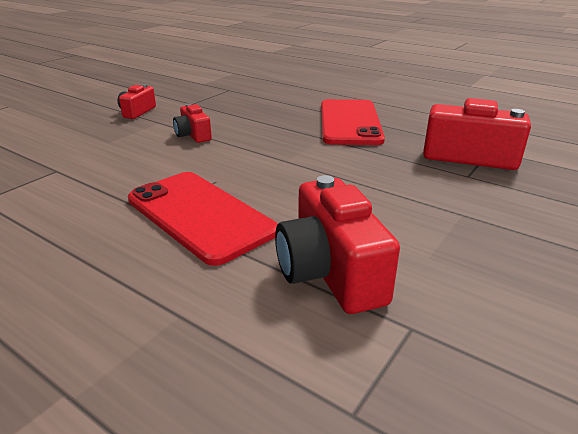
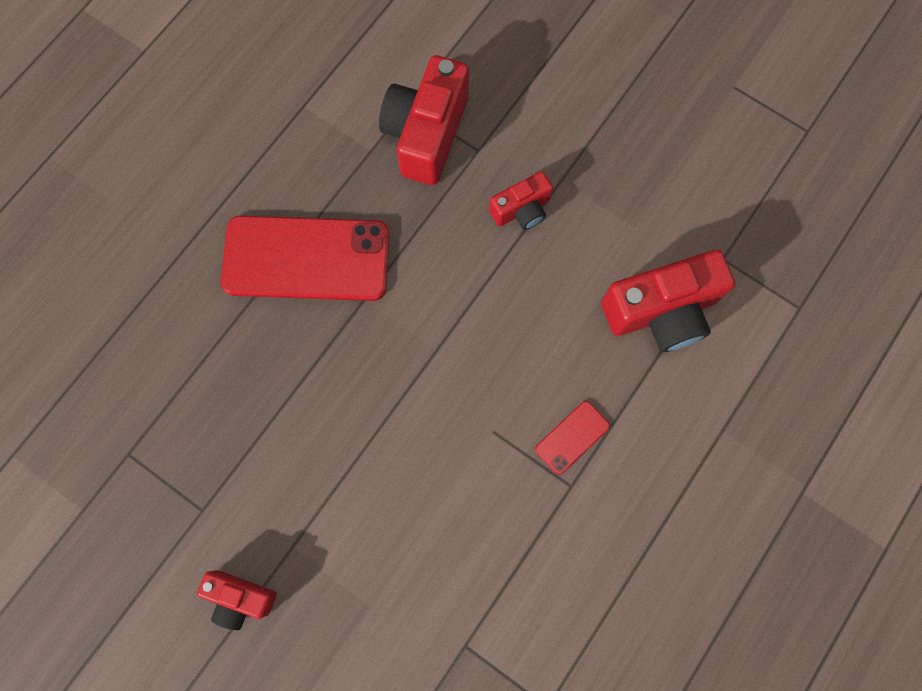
camera: 90 degrees left, 45 degrees up
red phone [128,172,278,266] -> red phone [535,401,610,475], size x0.43
red camera [173,103,212,143] -> red camera moved to [489,171,553,230]

